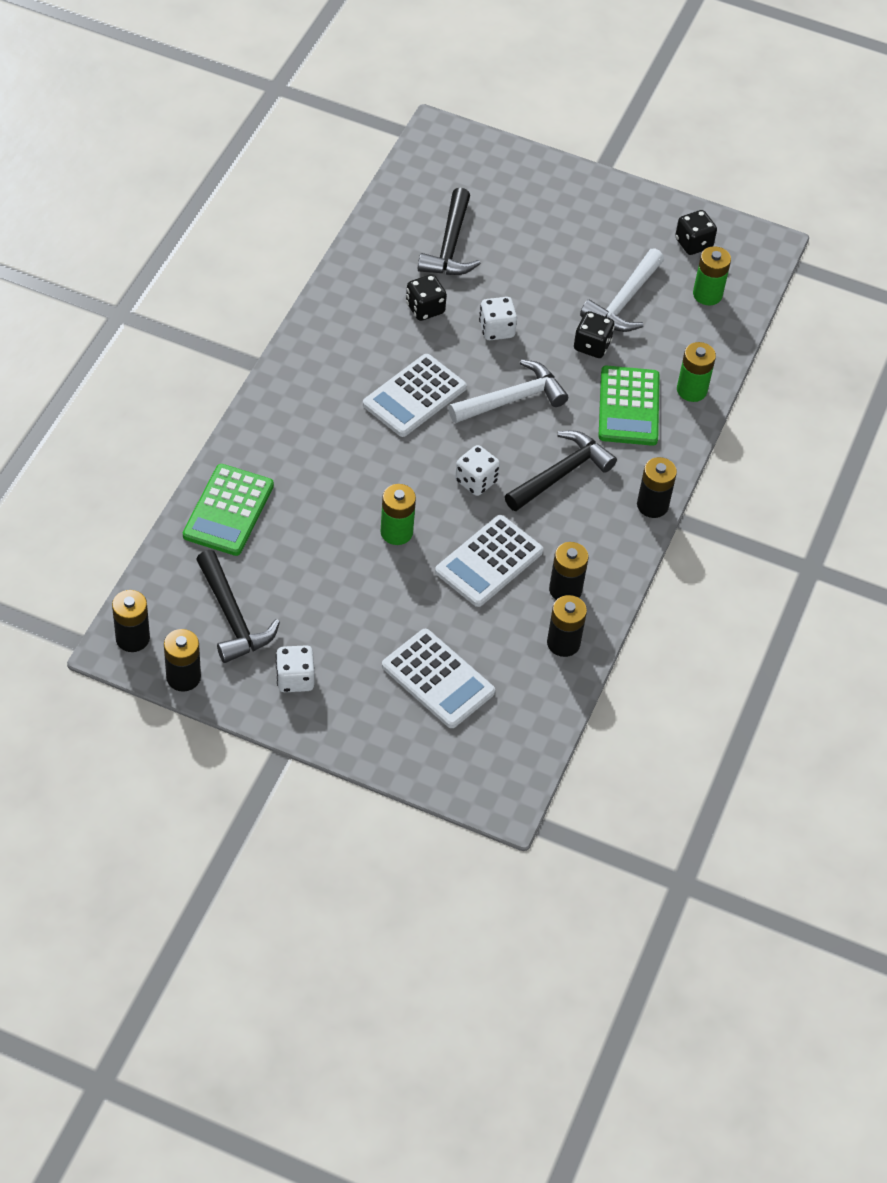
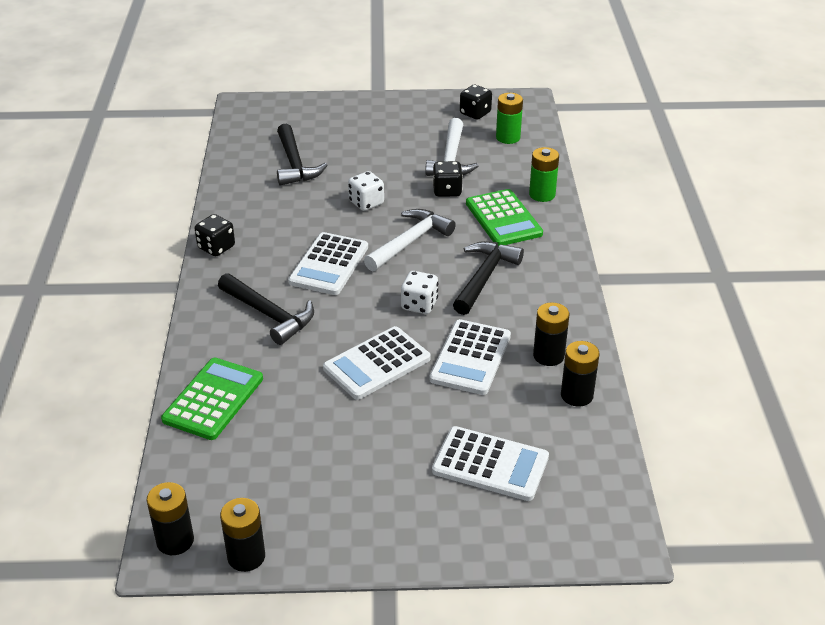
camera: 20 degrees left, 15 degrees down
green calculator [183,464,274,556] -> green calculator turned 150 degrees counterclockwise [161,358,263,440]
black hammer [196,550,280,663] -> black hammer moved to [218,273,314,345]
white dice [276,645,315,692] -> none
green battery [380,484,416,545] -> white calculator [323,326,431,400]
black dice [406,274,447,321] -> black dice moved to [195,214,235,256]
black battery [637,457,677,518] -> none

